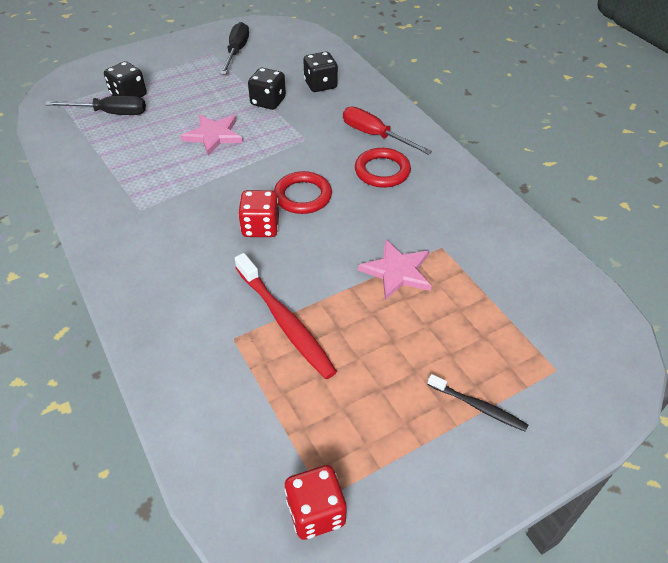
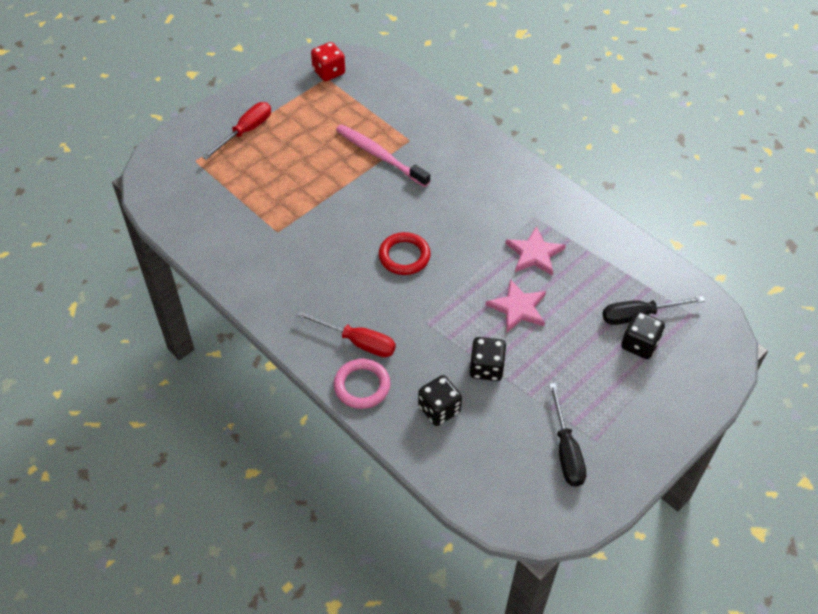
camera: 165 degrees right, 5 degrees up
red toothbrush [235,253,337,379] -> pink toothbrush [336,124,430,187]
red dice [238,190,279,237] -> none
red ring [355,148,411,188] -> none
pink star [358,239,431,300] -> pink star moved to [505,226,566,276]
black toothbrush [427,374,528,432] -> red screwdriver [202,102,271,160]
none -> pink ring [334,359,391,409]

